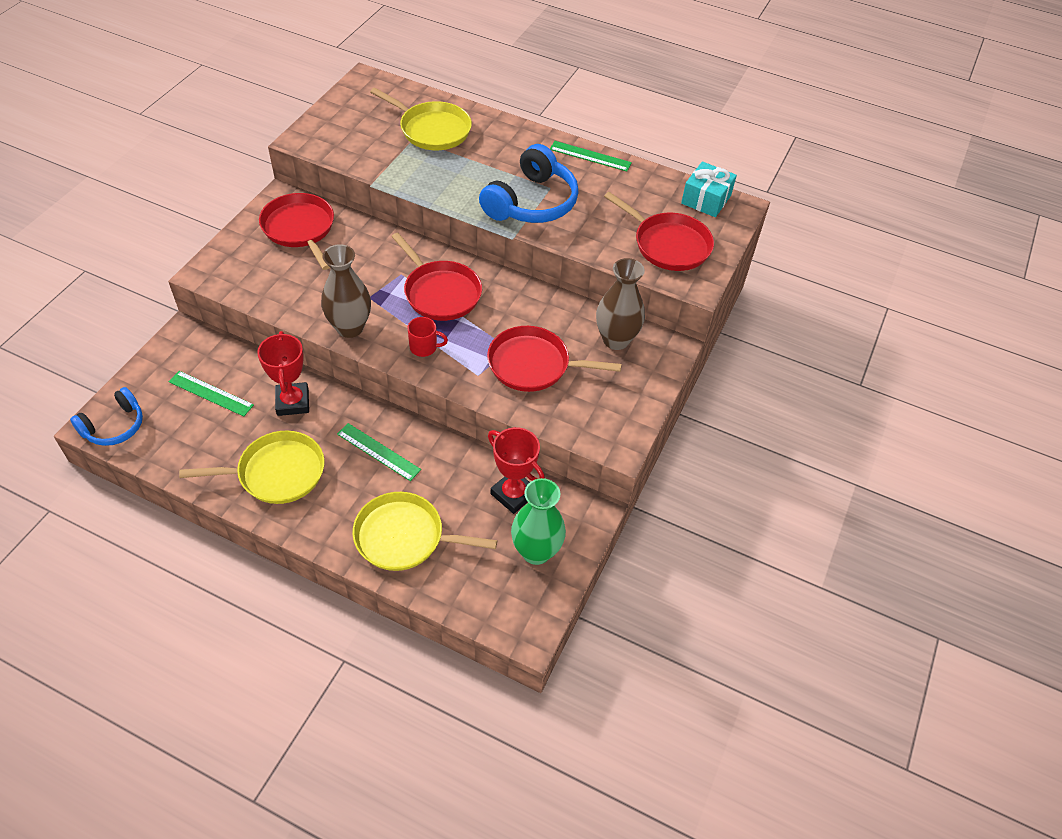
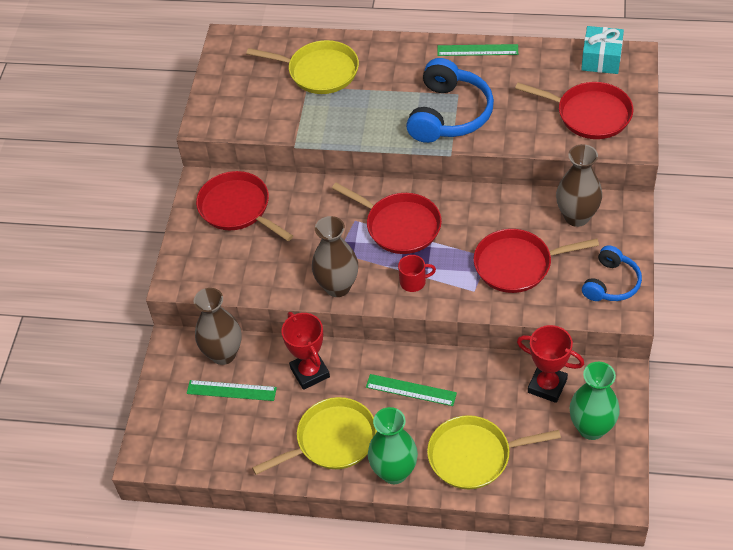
camera: 10 degrees left, 0 degrees up
blue headphones [70,387,143,446] -> blue headphones moved to [582,245,642,301]
none -> brown vase [194,288,242,365]
none -> green vase [368,407,418,484]

